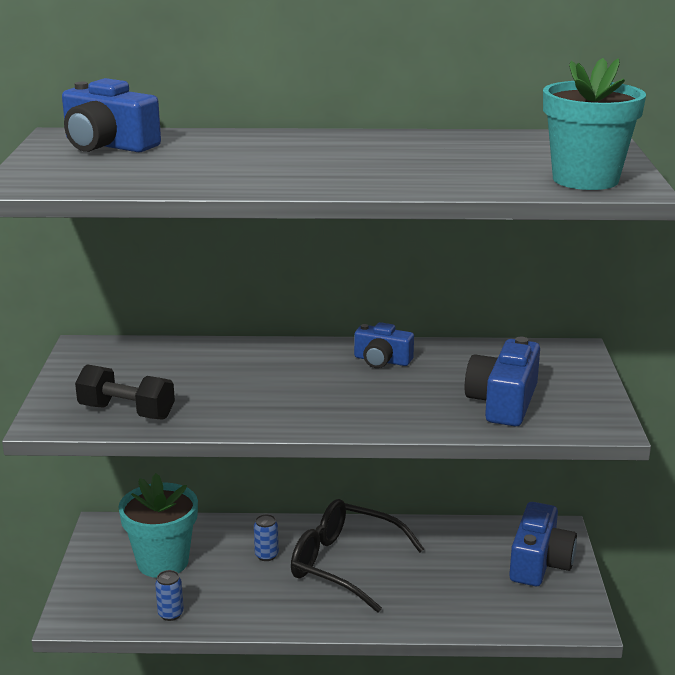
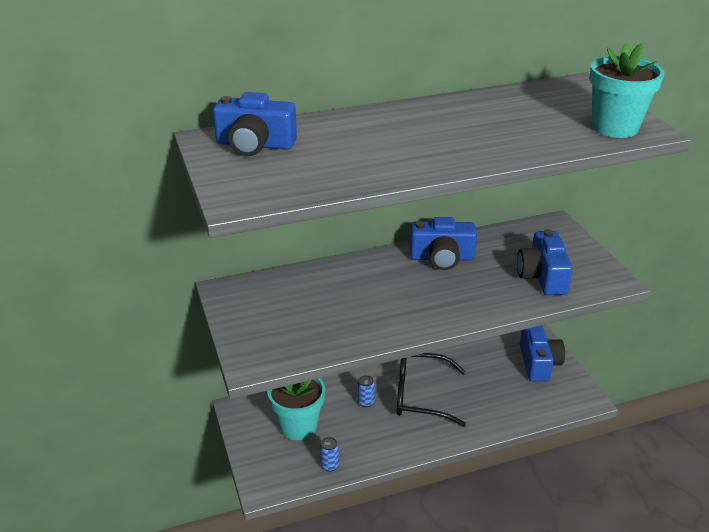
camera: 20 degrees left, 10 degrees up
black dumbbell [75,365,175,420] -> none
blue camera [354,322,414,368] -> blue camera [410,217,477,270], size x1.56

